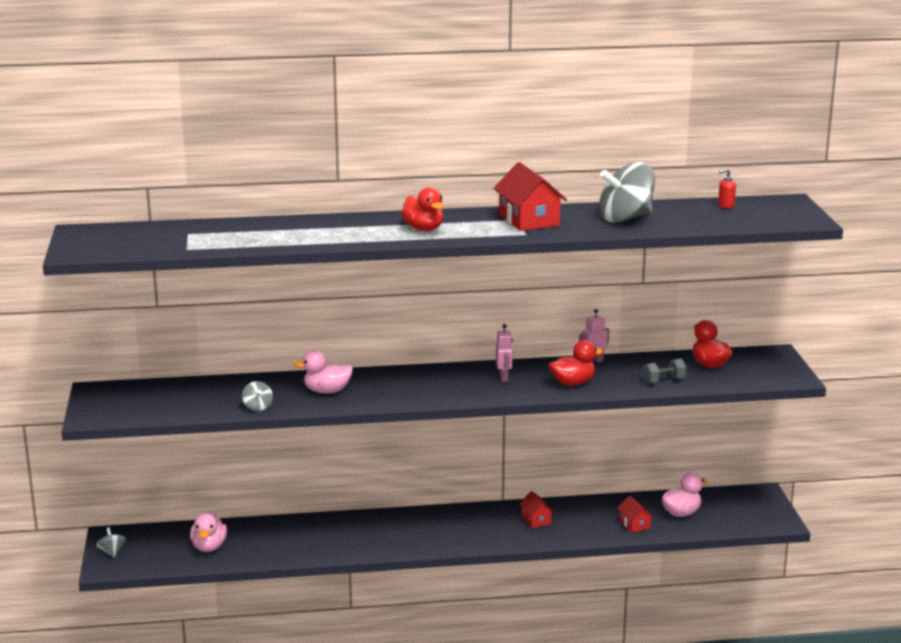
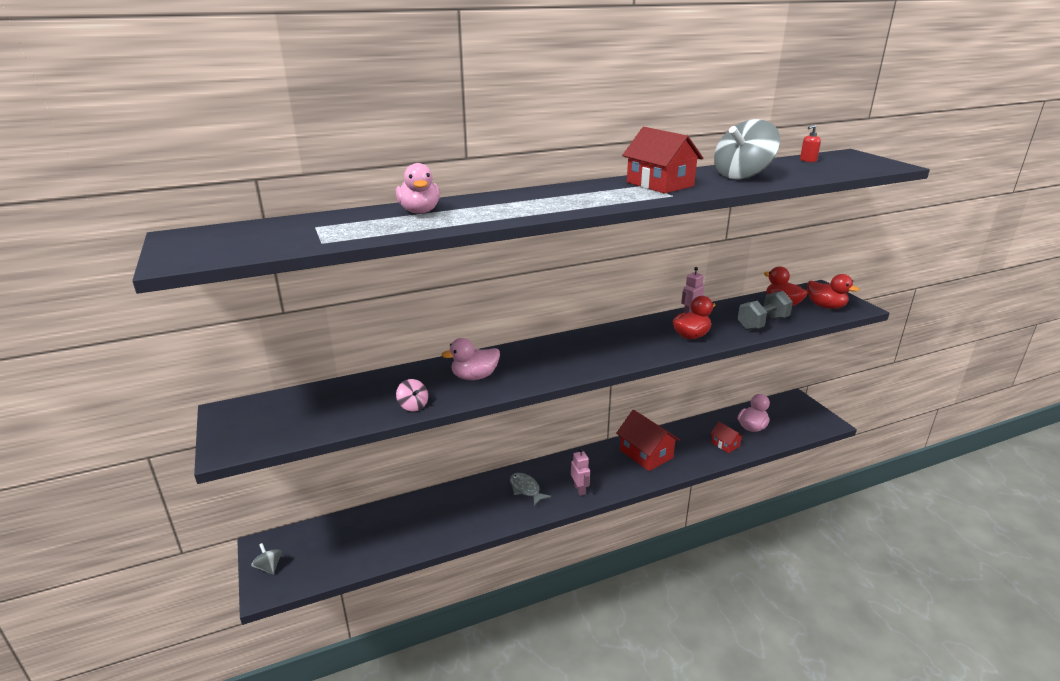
camera: 15 degrees left, 5 degrees up
pink duck [190,512,227,552] -> pink duck moved to [396,163,440,214]
grey spinning top [242,381,273,411] -> pink spinning top [396,379,428,411]
red duck [401,187,444,231] -> red duck moved to [807,274,859,309]
pink robot [496,324,513,382] -> pink robot moved to [571,448,590,496]
red house [519,491,555,528] -> red house [616,410,680,471], size x1.88
grey dumbbell [643,359,686,384] -> grey dumbbell [738,291,793,330], size x1.53
none -> grey fish [510,473,551,506]

